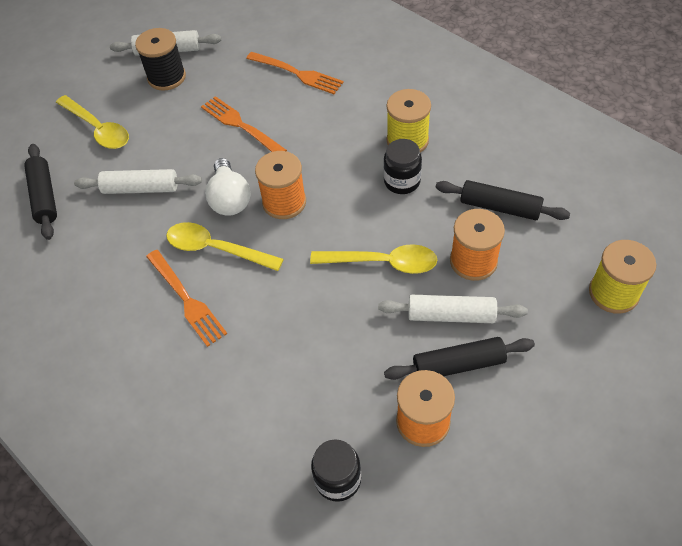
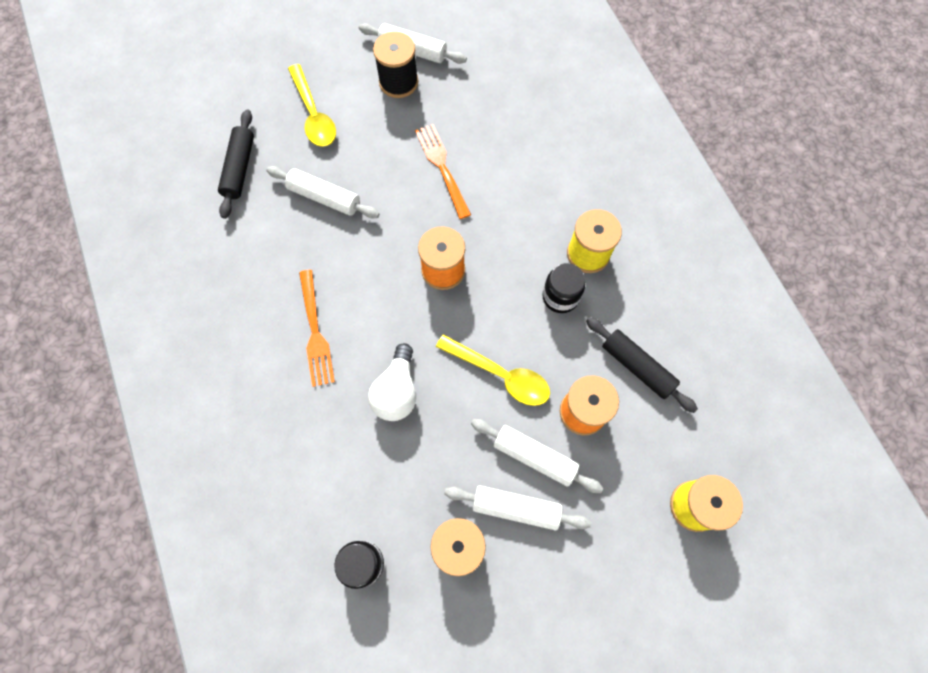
camera: 20 degrees right, 15 degrees up
yellow spoon [166,222,284,271] -> none
white light bulb [205,158,251,216] -> white light bulb moved to [368,343,416,421]
orange fork [246,52,344,94] -> none
black rolling pin [384,337,535,380] -> white rolling pin [444,486,591,530]

